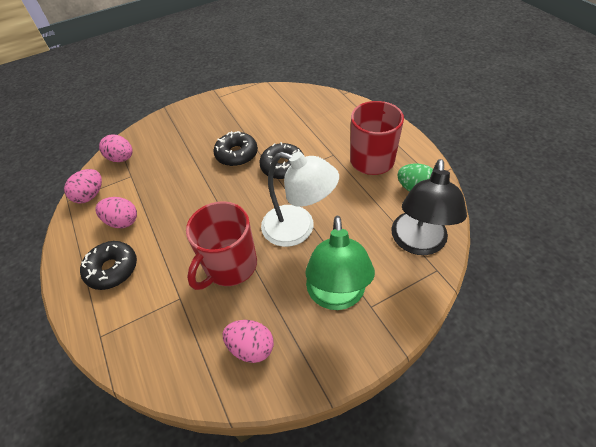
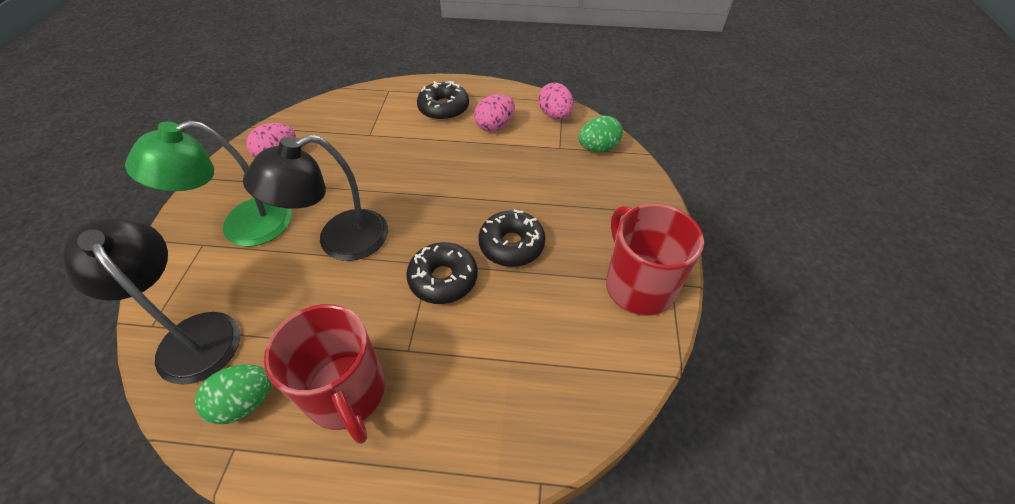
camera: 120 degrees right, 0 degrees up
pink egg [99,135,133,162] -> green egg [579,116,623,152]
red mug [186,201,257,290] -> red mug moved to [606,203,704,316]
white lamp [261,152,339,247] -> black lamp [243,134,388,261]
green lamp [305,215,375,310] -> green lamp turned 60 degrees counterclockwise [125,120,292,247]

